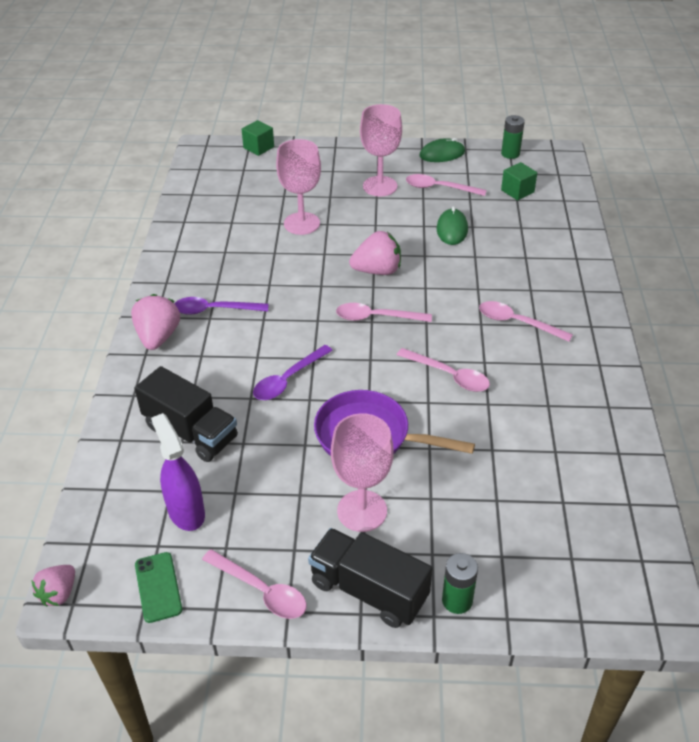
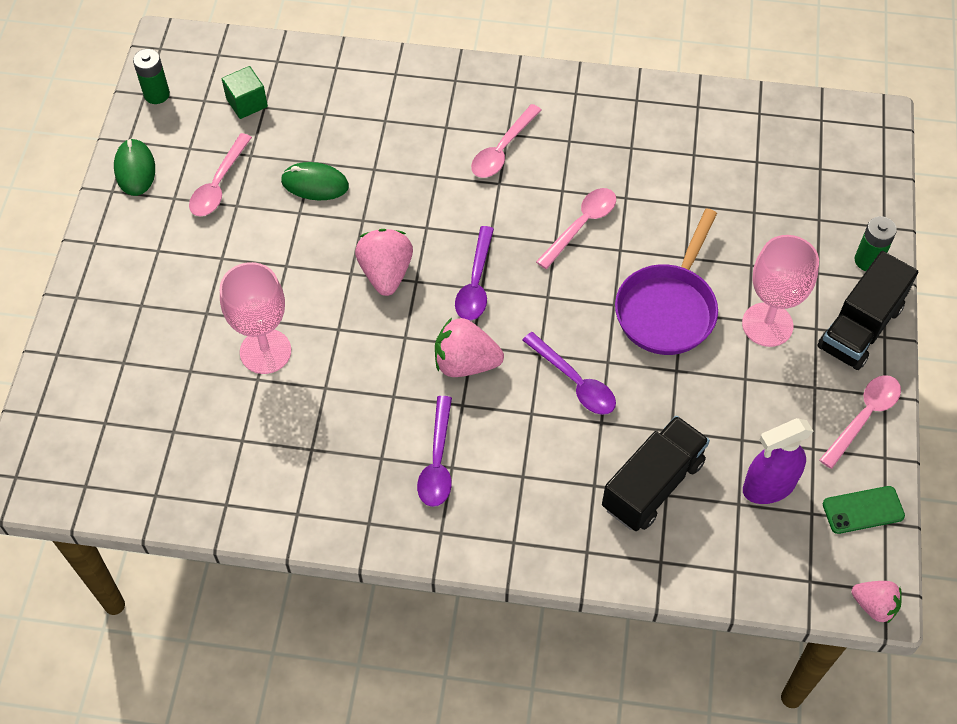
camera: 85 degrees left, 15 degrees up
pink strawberry [131,294,180,350] -> pink strawberry moved to [435,318,504,377]
green cube [242,120,274,156] -> none
pink spoon [336,303,432,322] -> purple spoon [455,226,494,320]
pink goblet [360,104,402,196] -> none

